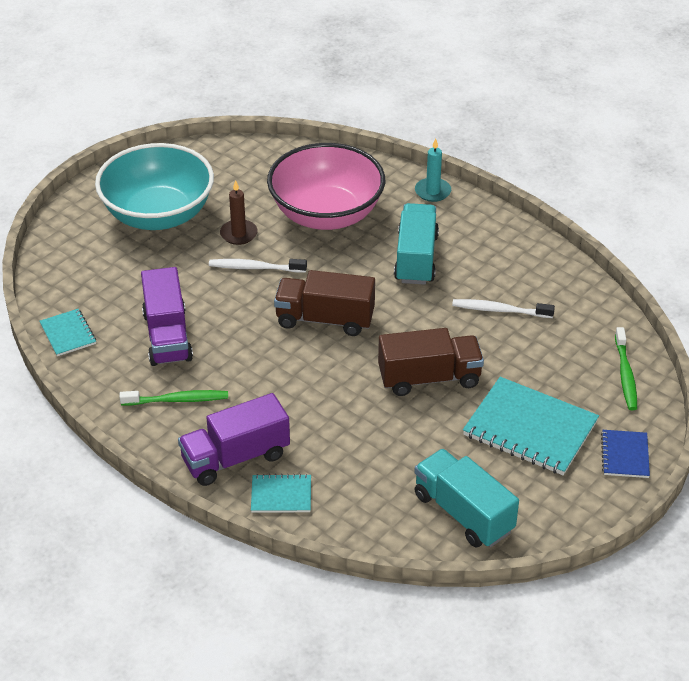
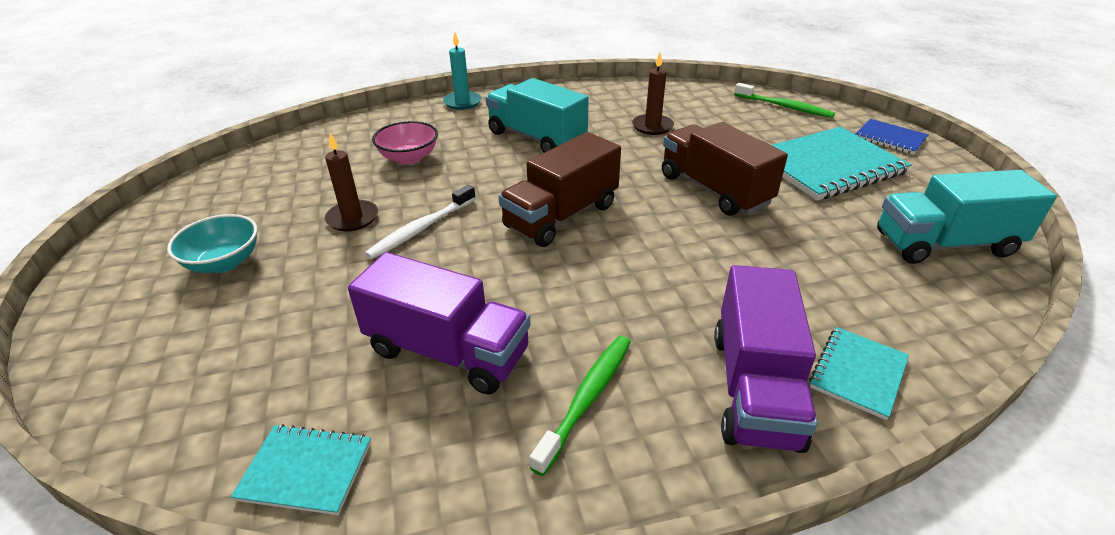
camera: 55 degrees left, 5 degrees down
turquoise bowl [95,143,214,230] -> turquoise bowl [167,214,258,273], size x0.45
pink bowl [267,143,385,230] -> pink bowl [372,121,438,164], size x0.45
brown truck [378,328,484,396] -> brown truck turned 60 degrees counterclockwise [662,122,788,216]
white toothbrush [452,299,555,318] -> brown candle [632,53,674,135]

